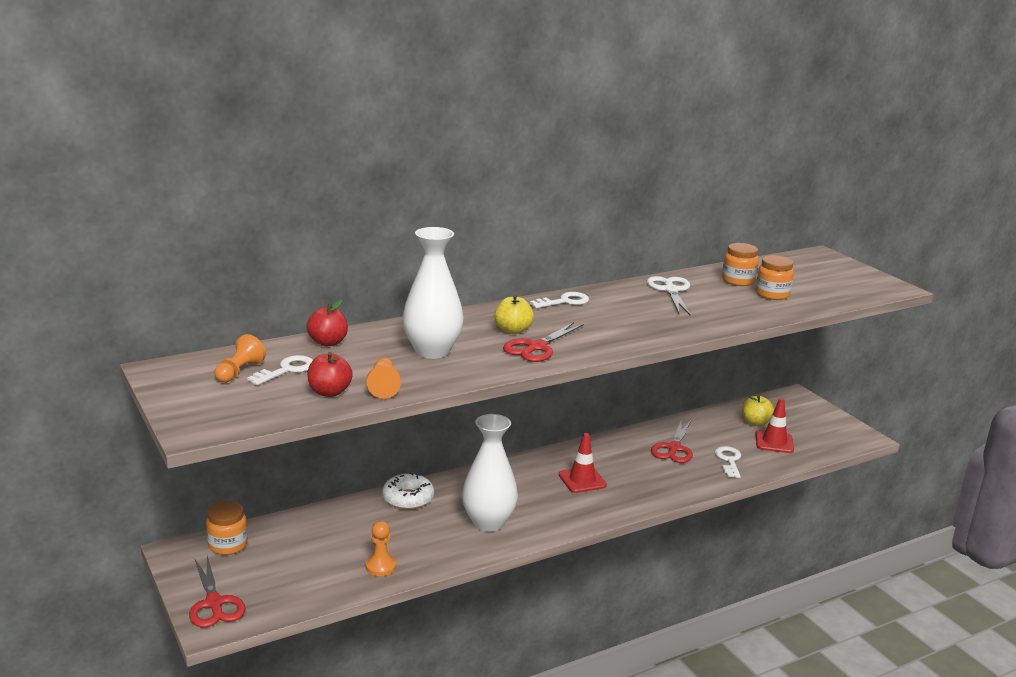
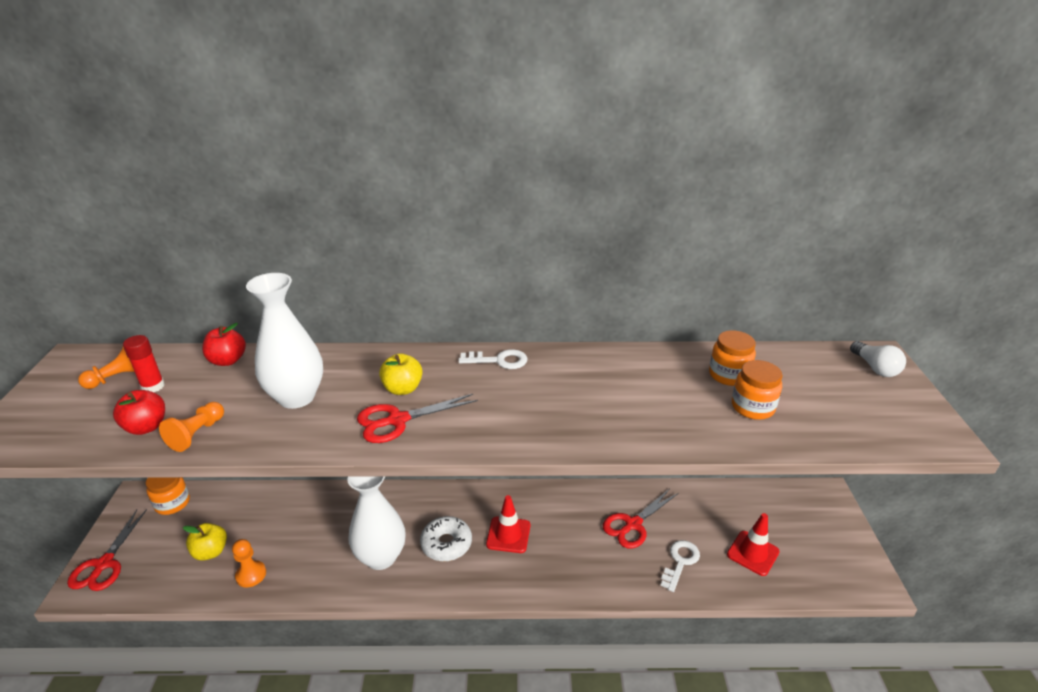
camera: 30 degrees right, 10 degrees up
white key [247,355,313,385] -> red glue stick [123,335,165,393]
white donut [382,472,434,510] -> white donut moved to [420,516,472,561]
white scissors [647,276,690,315] -> none
yellow apple [742,395,774,426] -> yellow apple moved to [183,523,227,561]
none -> white light bulb [850,341,906,377]

